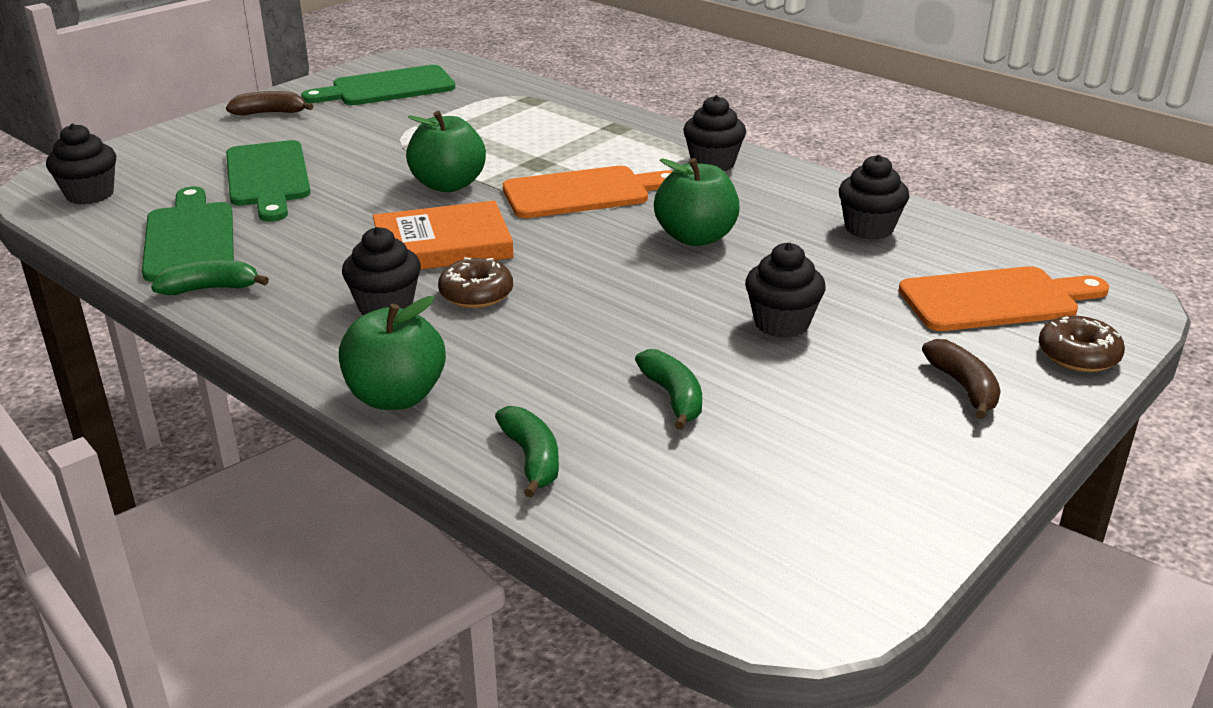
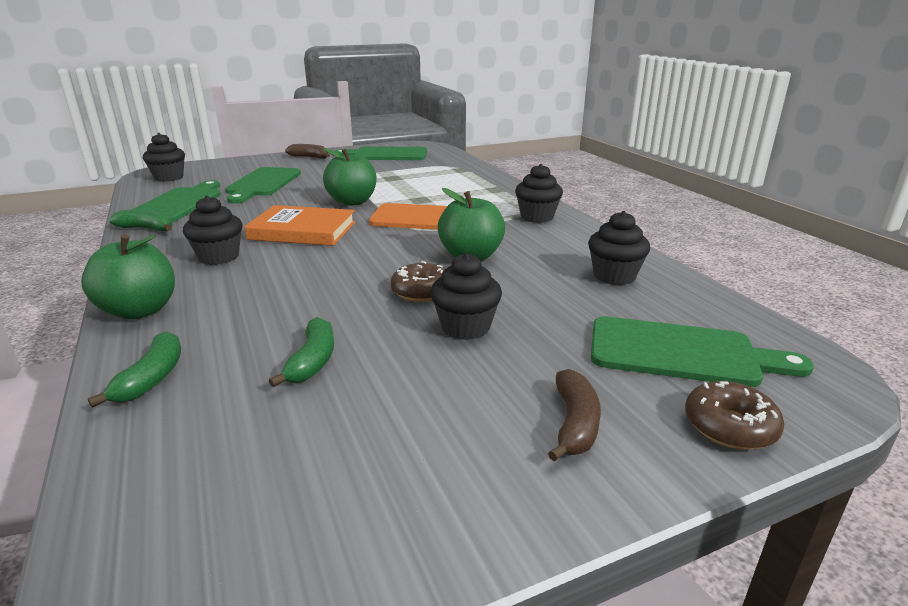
camera: 25 degrees right, 5 degrees down
brown donut [438,257,513,308] -> brown donut moved to [391,261,445,302]
orange cutting board [899,266,1109,331] -> green cutting board [591,316,814,387]

